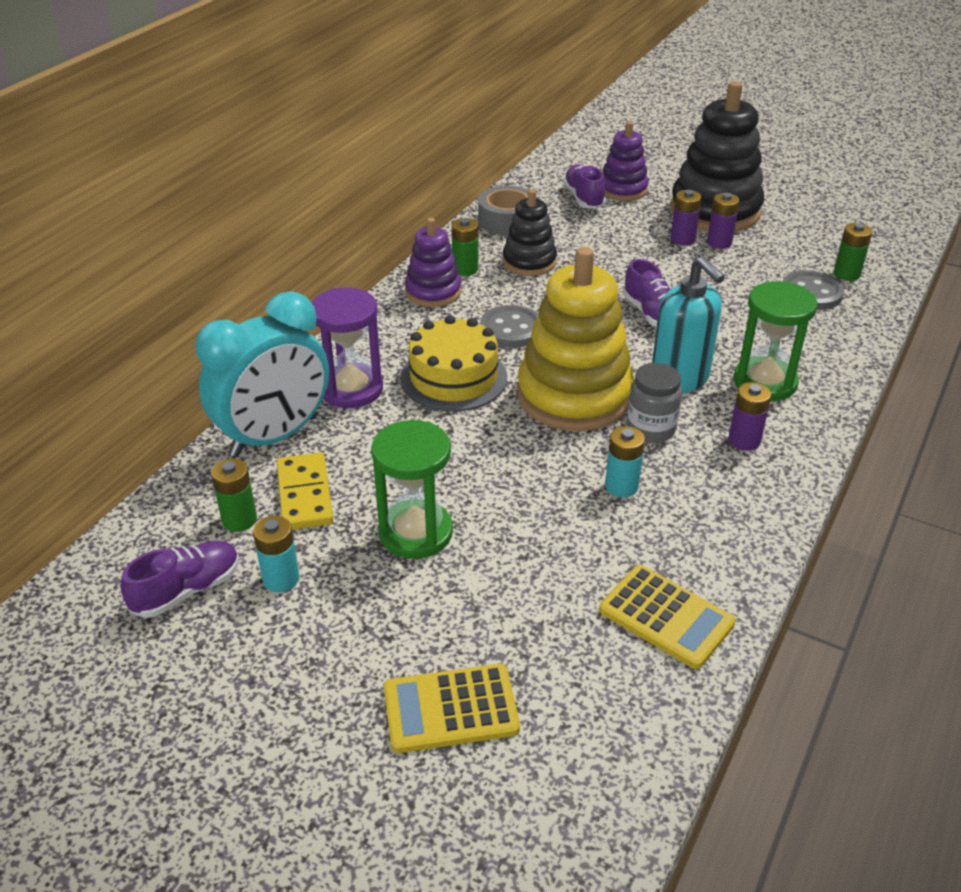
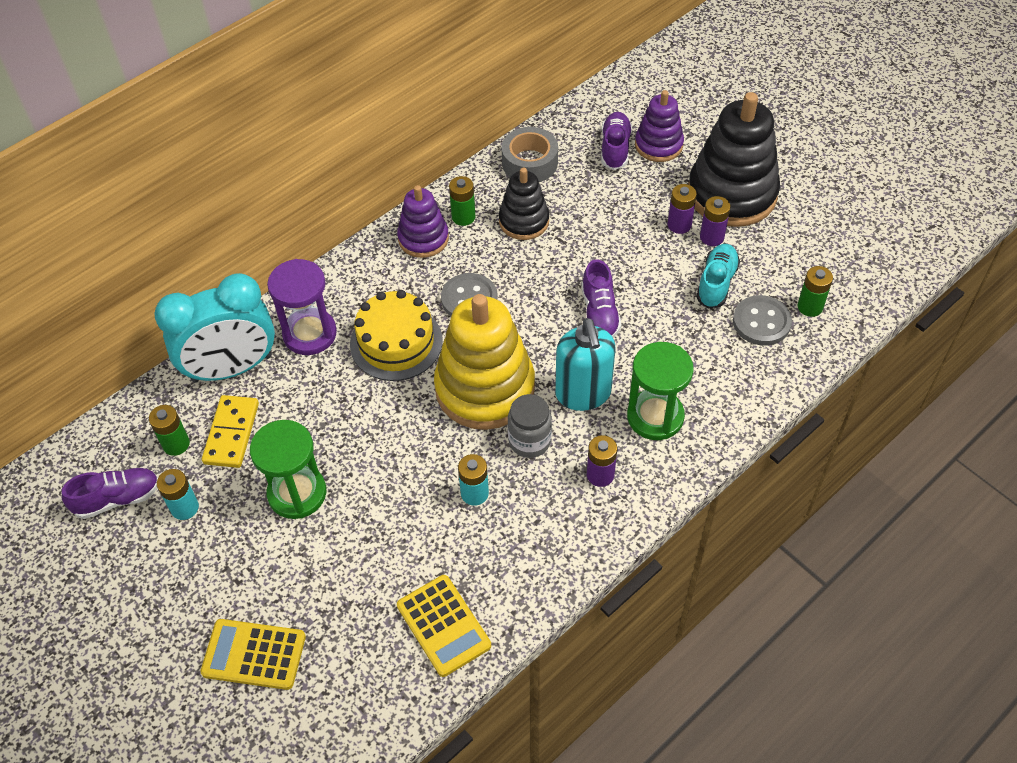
camera: 20 degrees right, 15 degrees up
none -> turquoise shoe [696,244,740,308]

